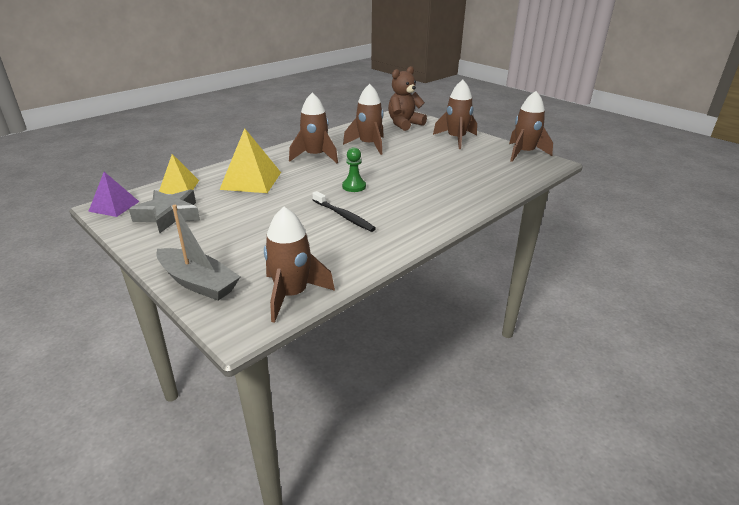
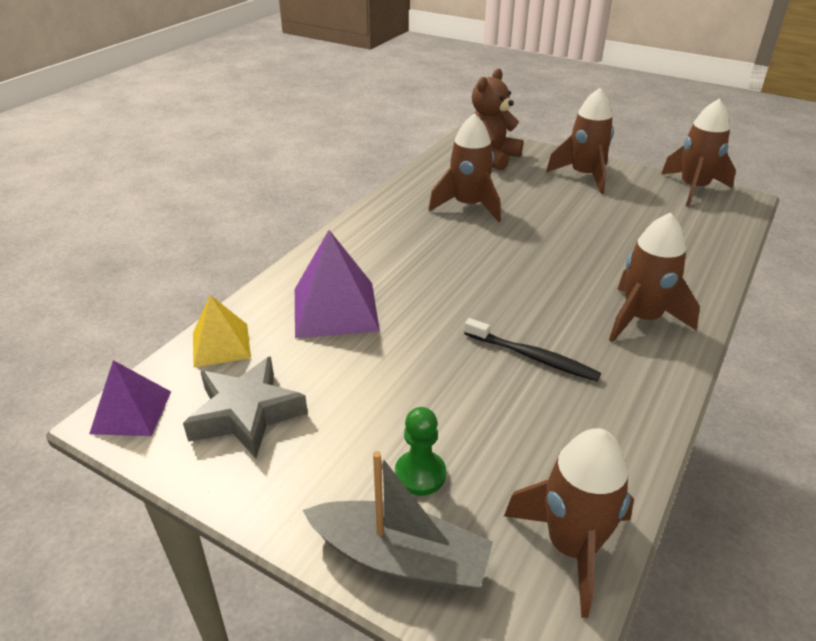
camera: 15 degrees left, 5 degrees up
yellow pyramid [219,128,281,193] -> purple pyramid [295,230,380,338]
brown rocket [289,93,338,163] -> brown rocket moved to [609,212,700,342]
green pawn [342,147,366,192] -> green pawn moved to [395,407,446,495]

